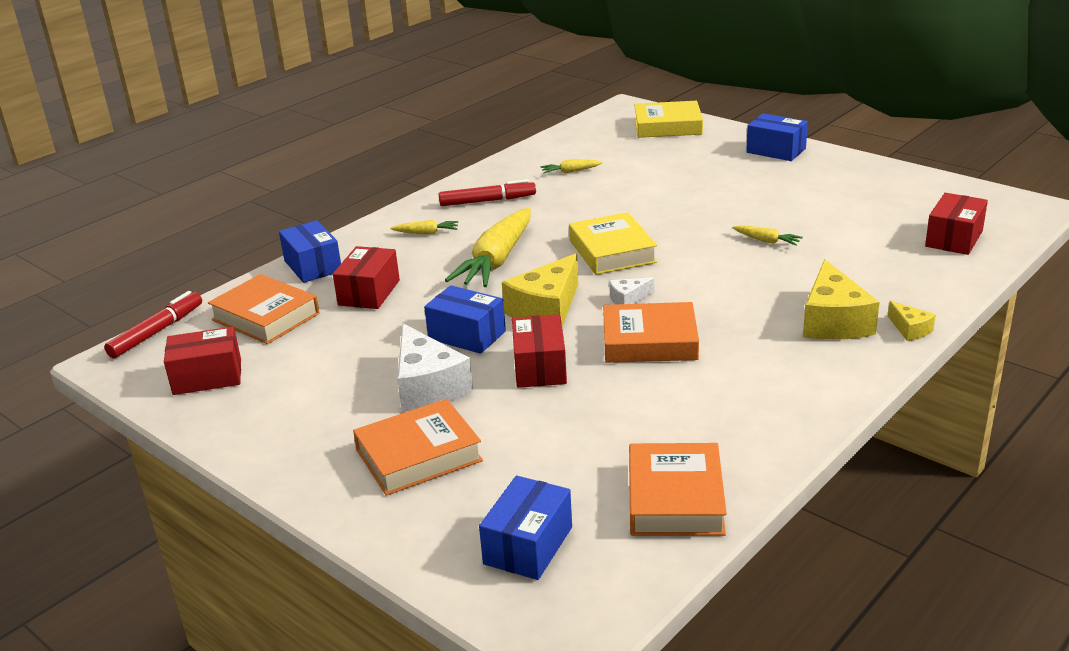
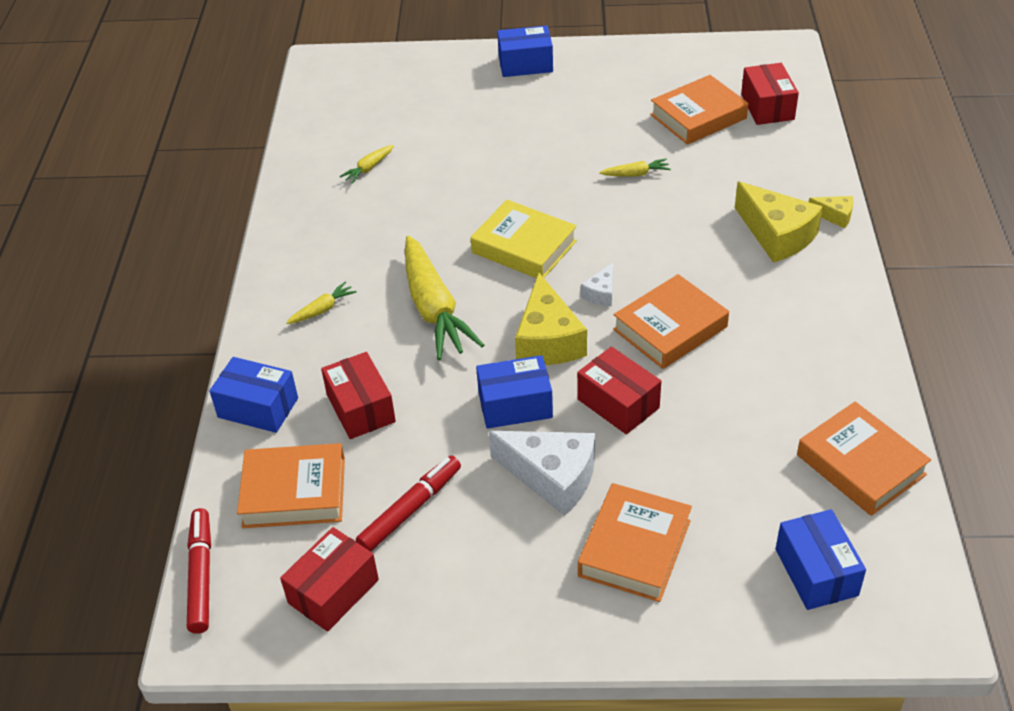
camera: 40 degrees left, 15 degrees up
red marker [439,179,536,206] -> red marker moved to [356,455,461,552]
yellow book [634,101,703,138] -> none
none -> orange book [650,75,749,145]

